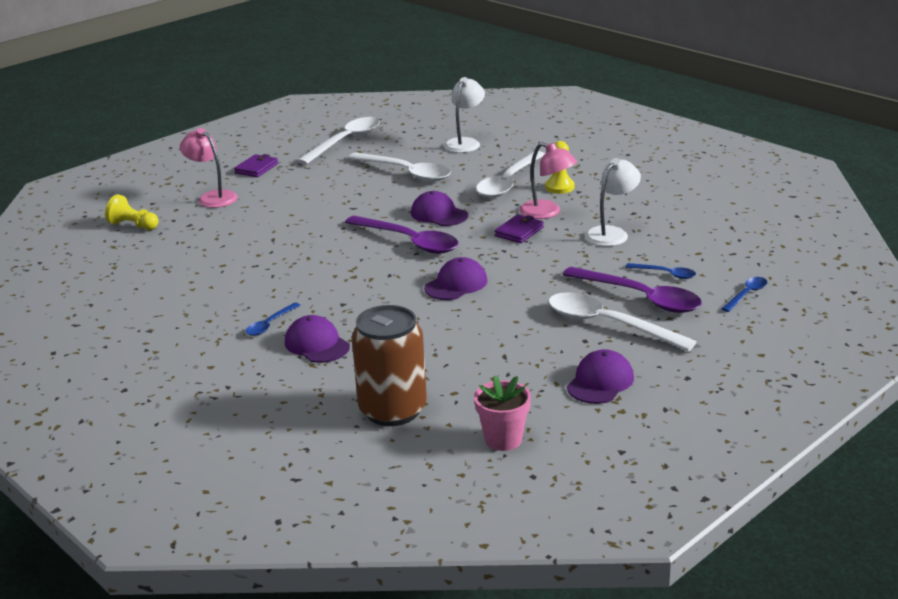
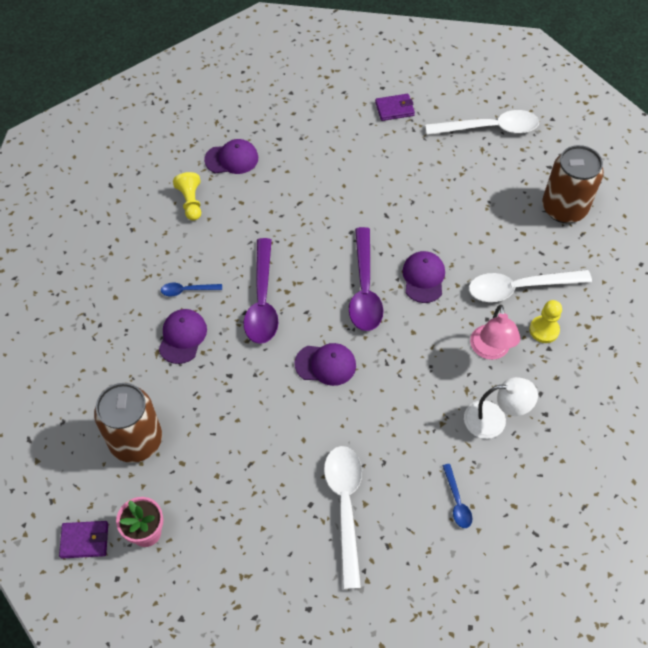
camera: 50 degrees right, 30 degrees up
yellow pawn [105,194,158,230] -> yellow pawn moved to [173,172,201,221]
pink lamp [180,128,238,208] -> none
white spoon [348,152,450,182] -> none
white lamp [444,77,485,153] -> brown can [542,145,604,223]
purple wallet [495,215,544,243] -> purple wallet moved to [59,521,108,558]
purple spoon [562,267,702,313] -> purple spoon moved to [243,238,278,344]
purple cap [567,349,634,404] -> purple cap moved to [204,139,258,174]
blue spoon [722,277,767,312] -> none

